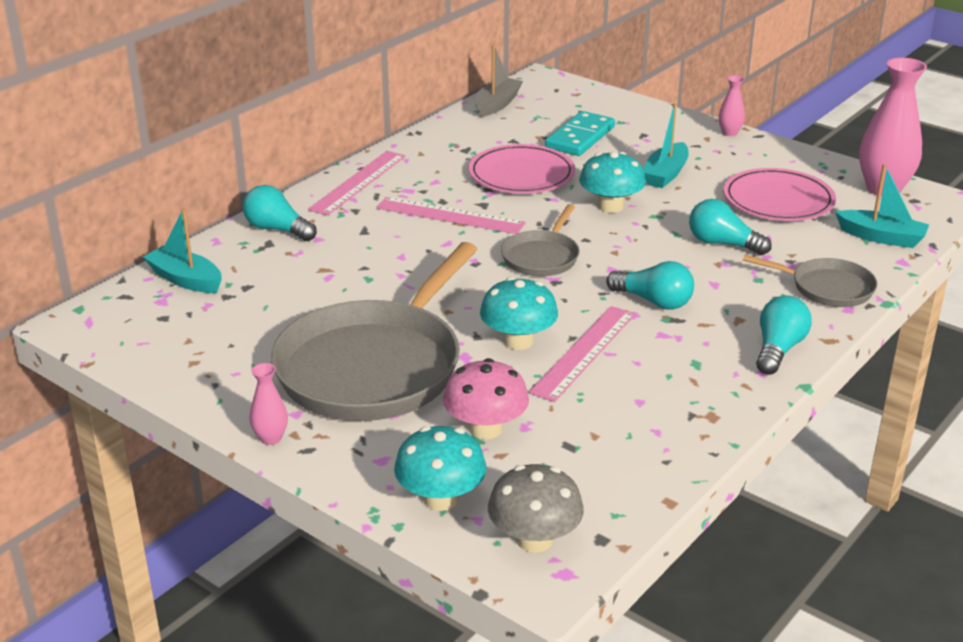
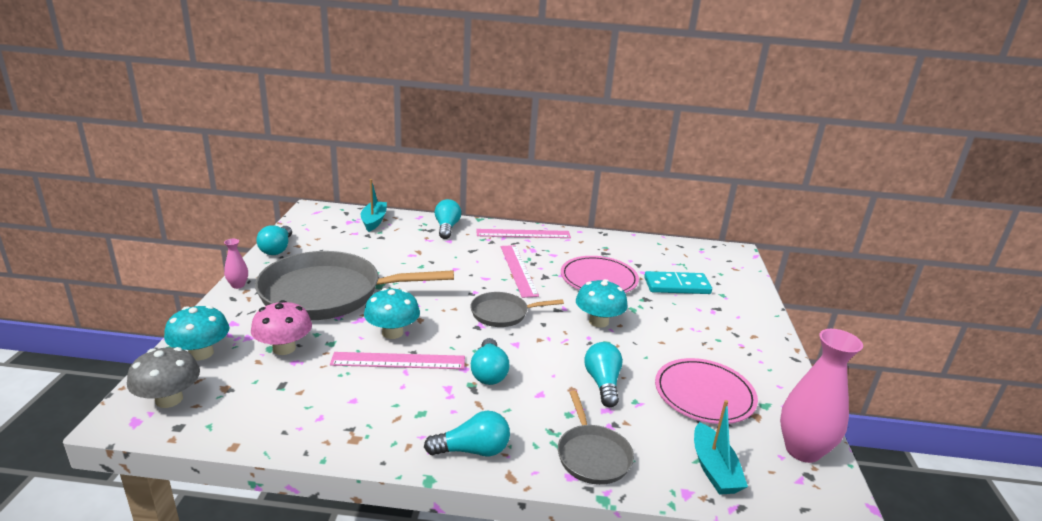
camera: 55 degrees right, 5 degrees down
grey boat [474,45,523,117] -> none
turquoise boat [643,103,689,188] -> none
pink vase [718,76,745,136] -> none
none -> turquoise light bulb [256,225,292,255]

